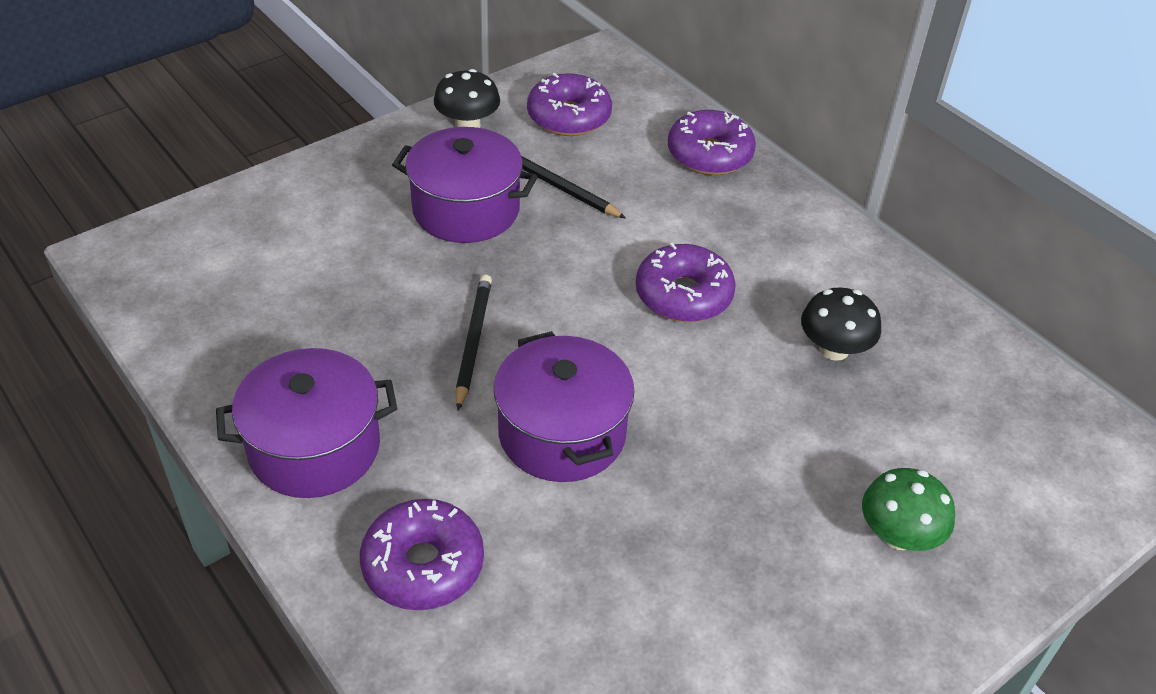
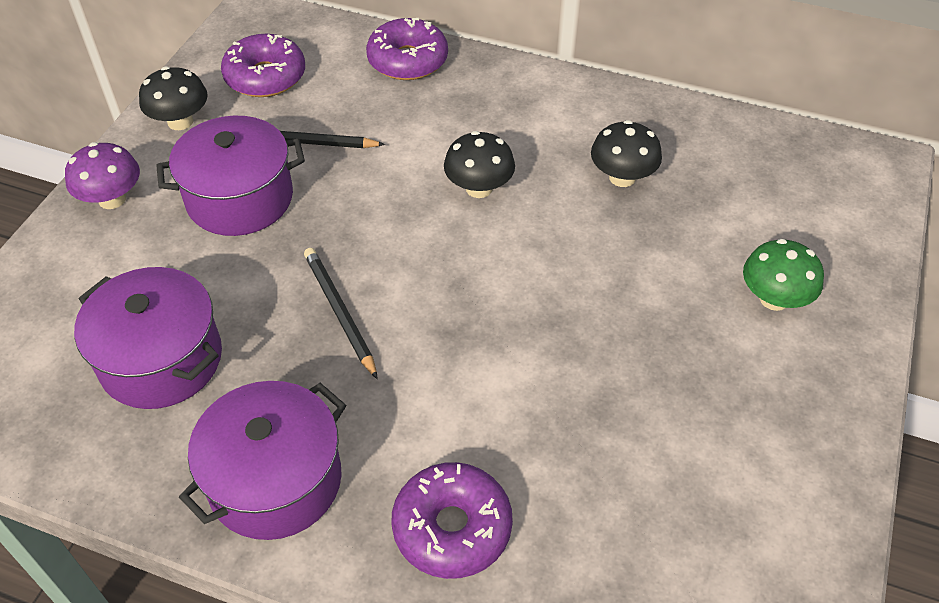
camera: 30 degrees left, 5 degrees up
purple pot [494,331,635,482] -> purple pot moved to [74,267,222,409]
purple donut [636,243,736,322] -> black mushroom [444,131,515,198]
none -> purple mushroom [65,142,140,209]

